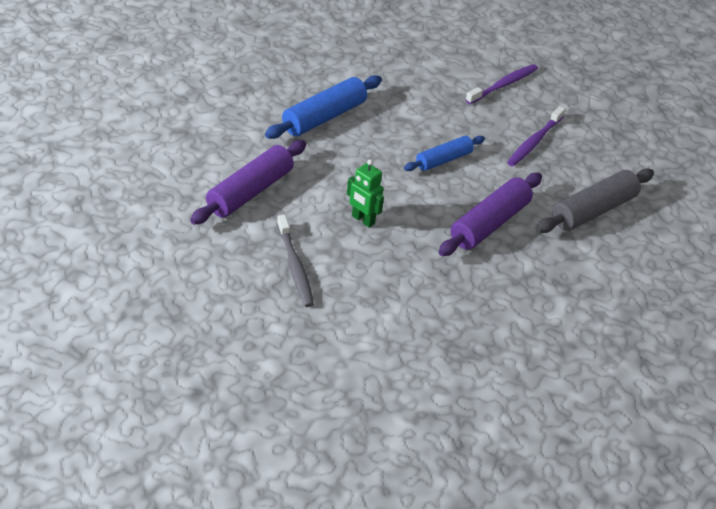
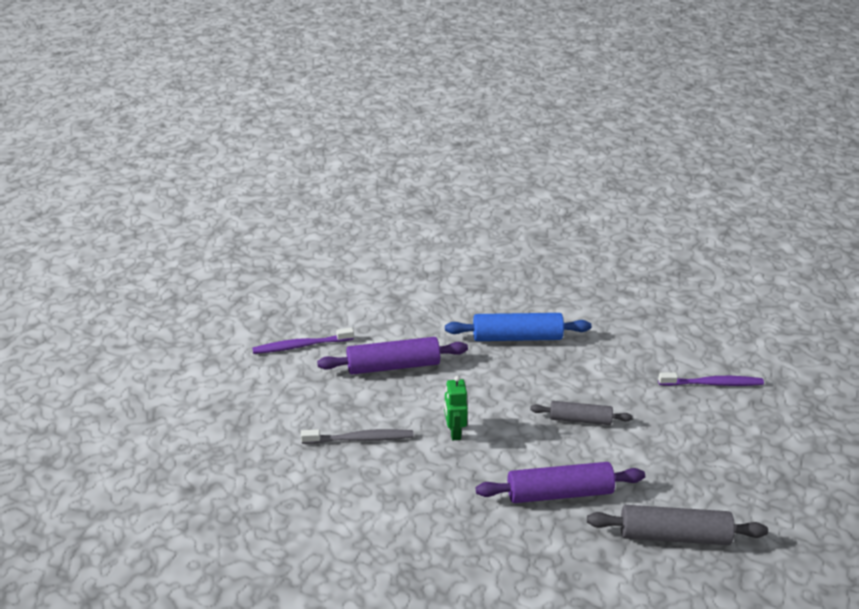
camera: 45 degrees right, 5 degrees down
grey toothbrush [277,215,314,307] -> grey toothbrush turned 120 degrees counterclockwise [301,429,413,444]
blue rolling pin [404,136,485,171] -> grey rolling pin [530,401,633,425]
purple toothbrush [507,106,565,166] -> purple toothbrush moved to [252,327,354,354]

